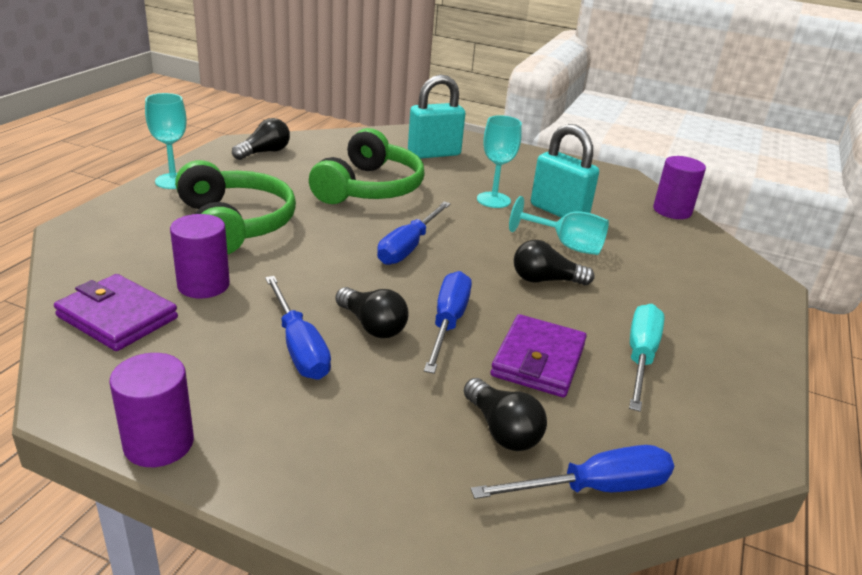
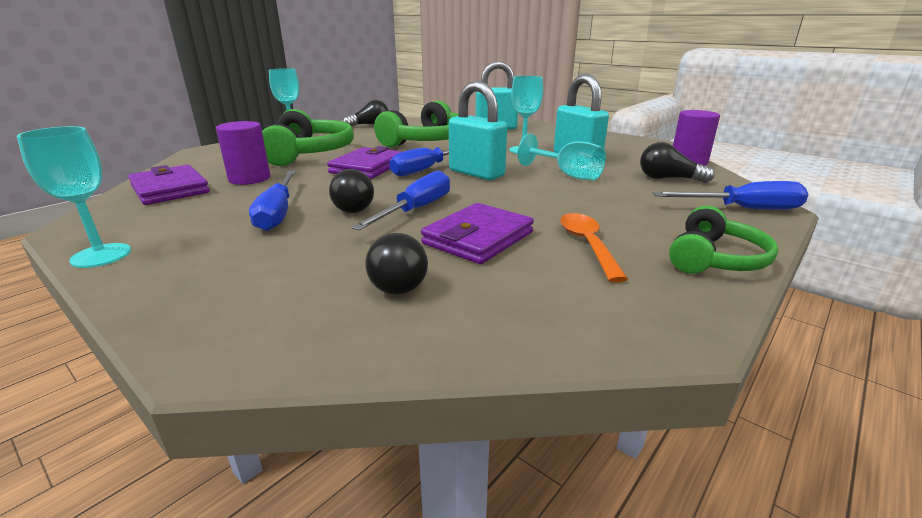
camera: 20 degrees right, 5 degrees down
purple cylinder [109,353,194,467] -> turquoise goblet [17,126,131,268]
blue screwdriver [471,445,674,499] -> blue screwdriver moved to [653,181,809,210]
black light bulb [514,240,595,285] -> black light bulb moved to [640,142,715,183]
turquoise screwdriver [629,304,664,412] -> orange spoon [560,213,628,282]
none -> purple wallet [327,146,402,179]
none -> turquoise padlock [449,81,507,180]
none -> green headphones [669,206,778,274]

